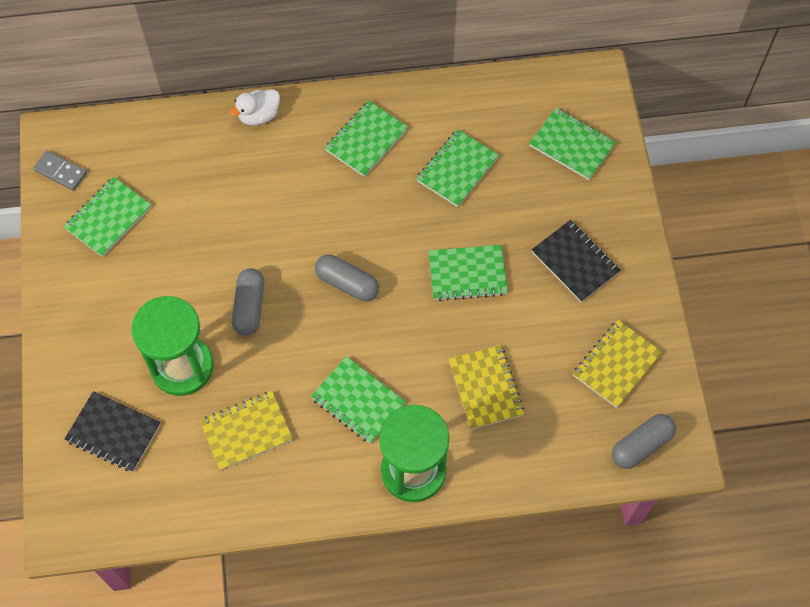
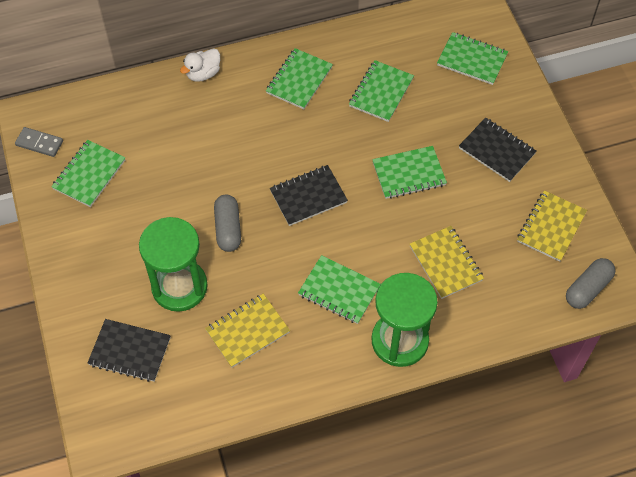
camera: 10 degrees left, 5 degrees down
grey capsule [315,254,379,301] -> black notebook [270,165,348,226]

